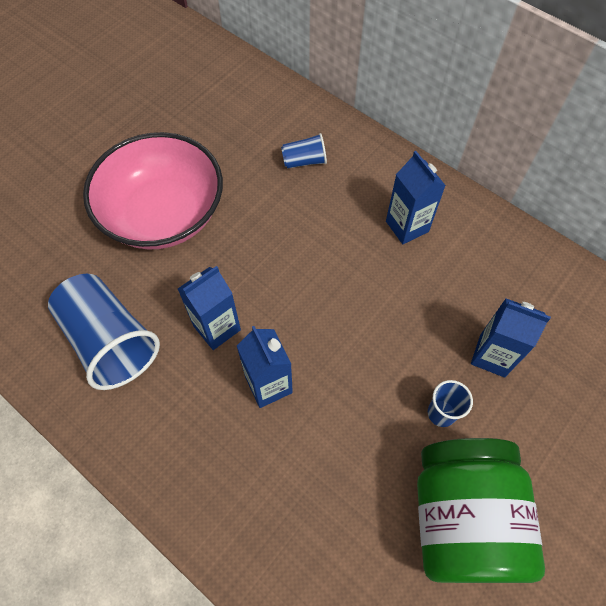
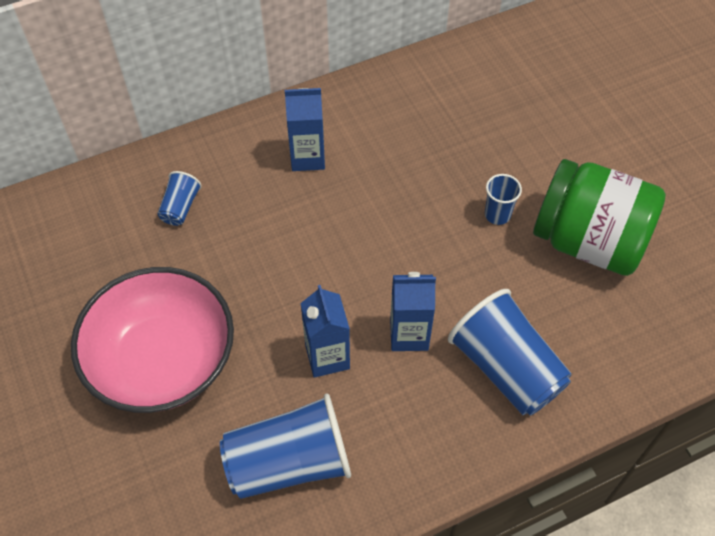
camera: 65 degrees left, 5 degrees down
blue carton [471,298,551,377] -> none
none -> blue cup [448,289,572,416]

